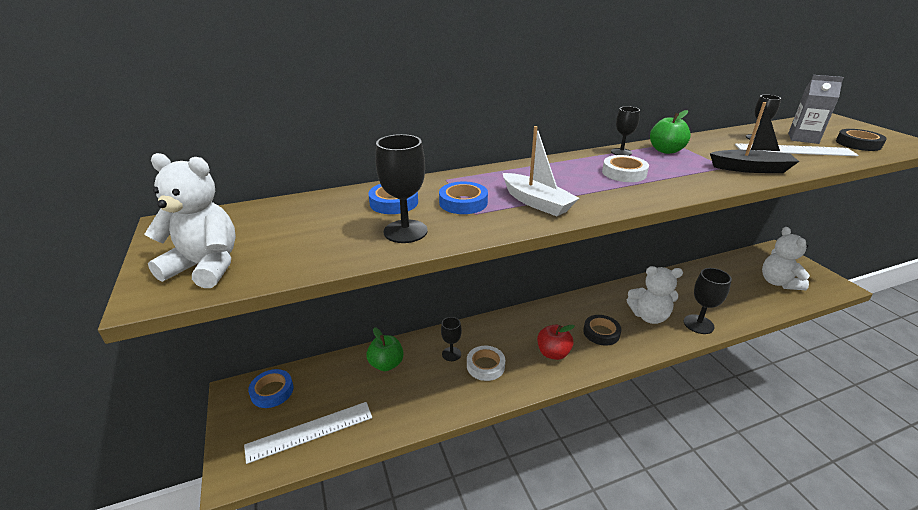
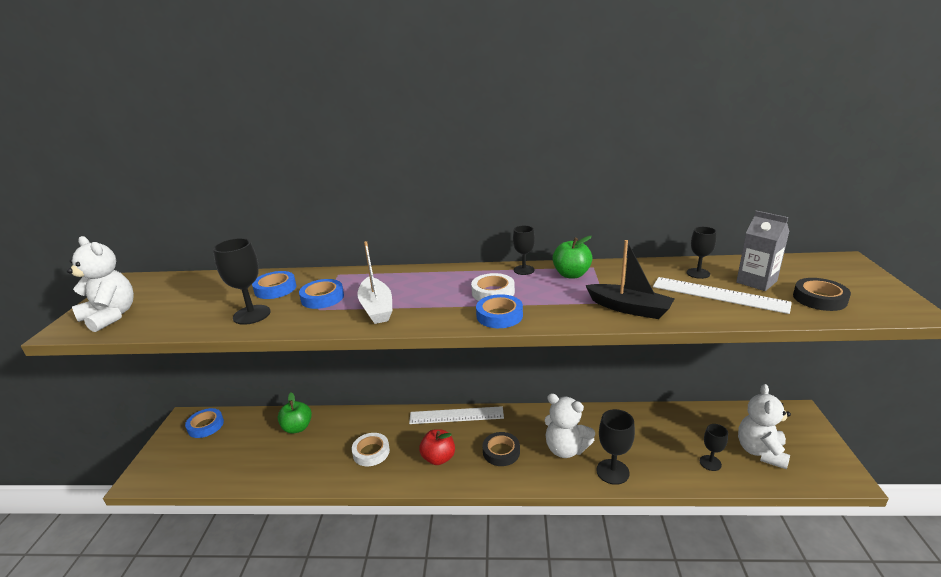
camera: 25 degrees right, 5 degrees down
white ruler [244,402,372,464] -> white ruler moved to [409,406,504,424]
black goblet [441,317,462,361] -> black goblet moved to [700,424,728,471]
none -> blue tape [476,294,523,328]

